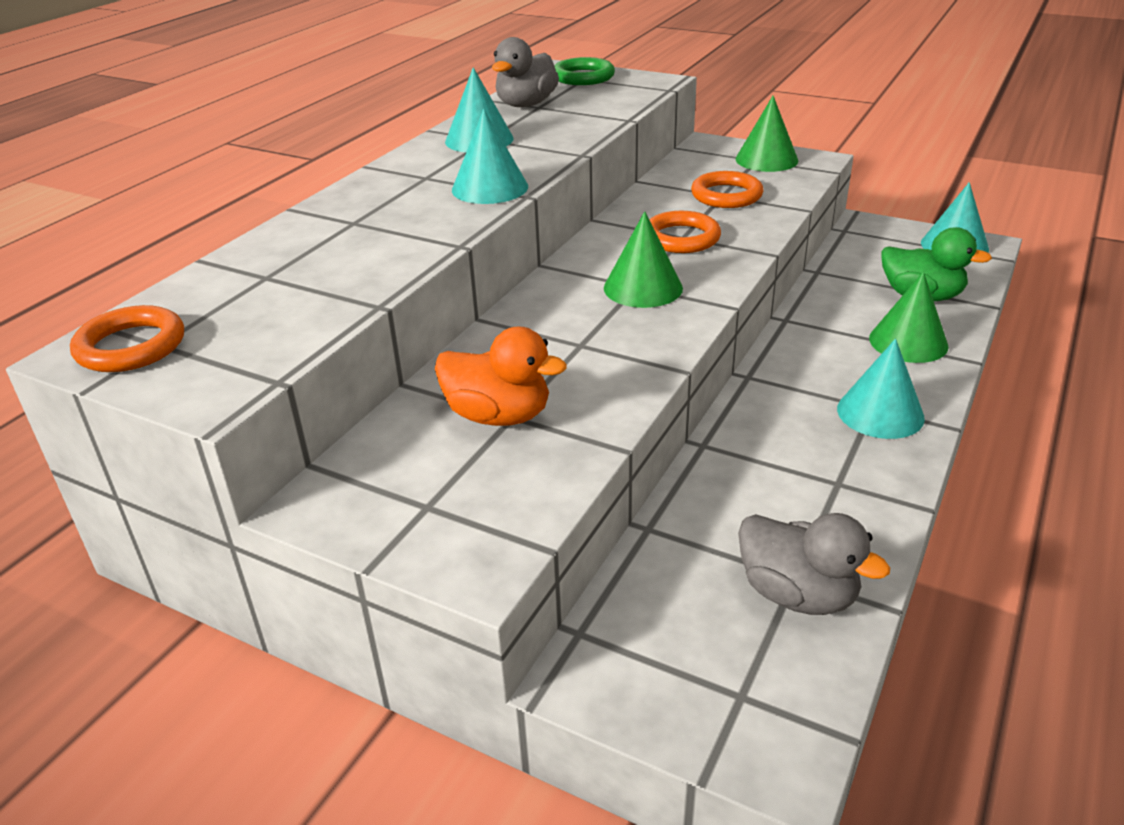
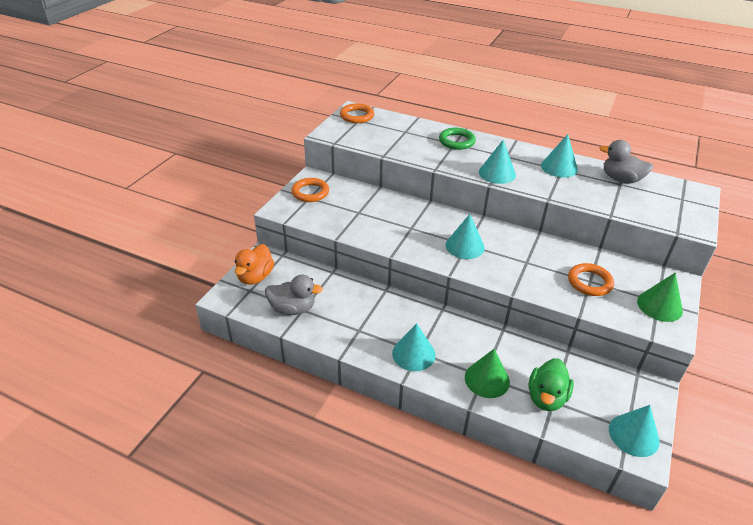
camera: 85 degrees right, 5 degrees up
orange duck [435,326,567,426] -> orange duck moved to [235,244,274,285]
green ring [554,57,615,85] -> green ring moved to [439,128,476,150]
green cone [604,211,683,308] -> turquoise cone [446,214,485,259]
orange ring [650,211,721,253] -> orange ring moved to [292,178,329,202]
grey duck [738,513,890,615] -> grey duck turned 120 degrees counterclockwise [265,275,323,315]

